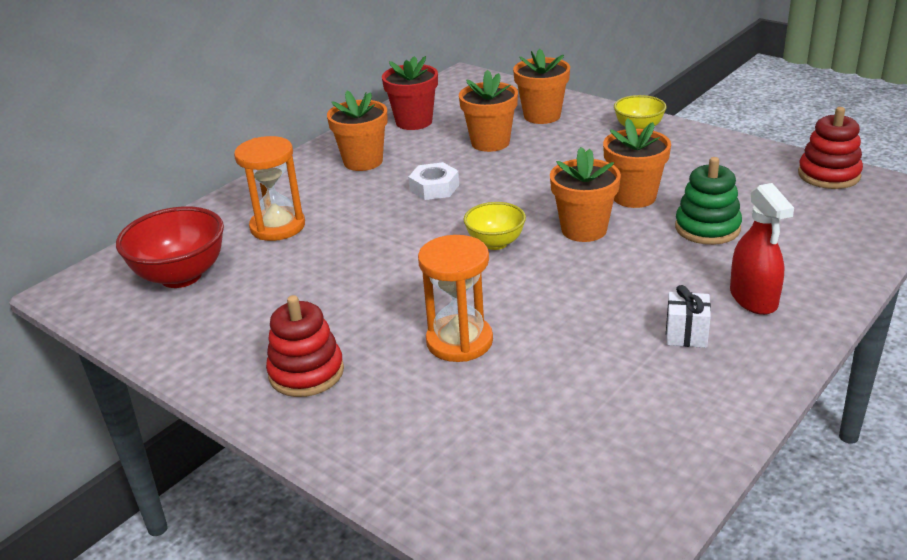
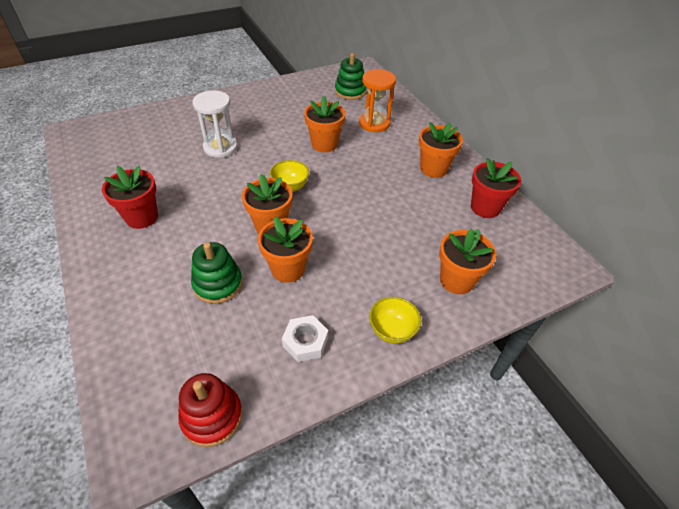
camera: 110 degrees right, 15 degrees up
red bowl [116,206,224,288] -> green stacking toy [335,53,366,100]
red stacking toy [266,295,344,397] -> none
white nut [408,162,459,200] -> white nut moved to [282,315,328,362]
orange hourglass [418,235,493,362] -> white hourglass [192,90,238,158]
orange flower pot [459,70,518,152] -> orange flower pot moved to [304,95,345,152]
white gift [666,285,711,348] -> red flower pot [102,166,158,229]
red spray bottle [730,183,794,315] -> none

